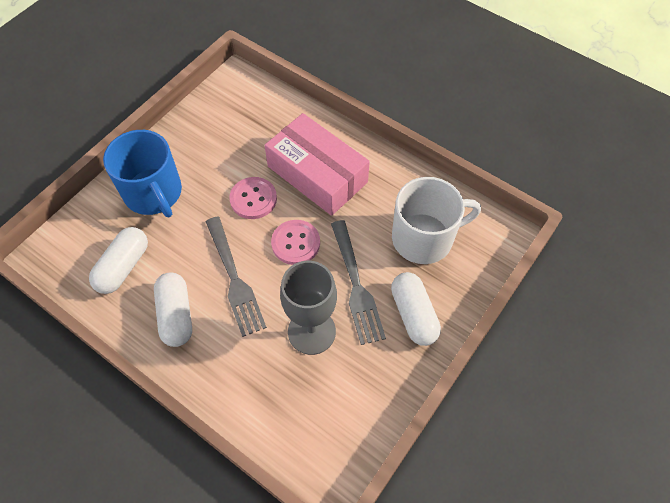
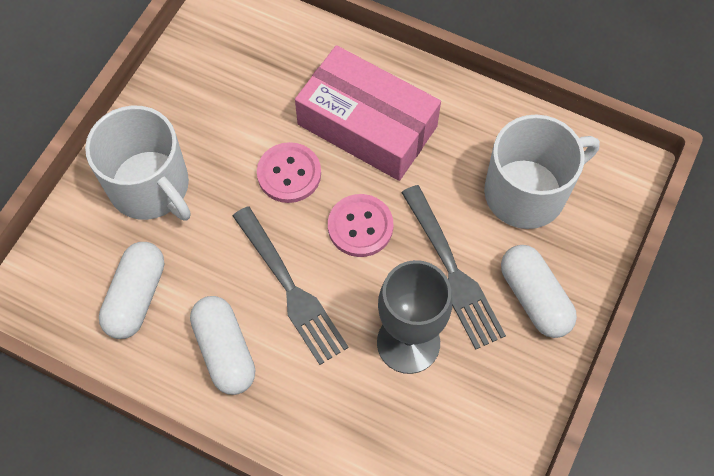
camera: 10 degrees left, 5 degrees up
blue mug [103,130,182,217] -> white mug [85,105,190,221]

